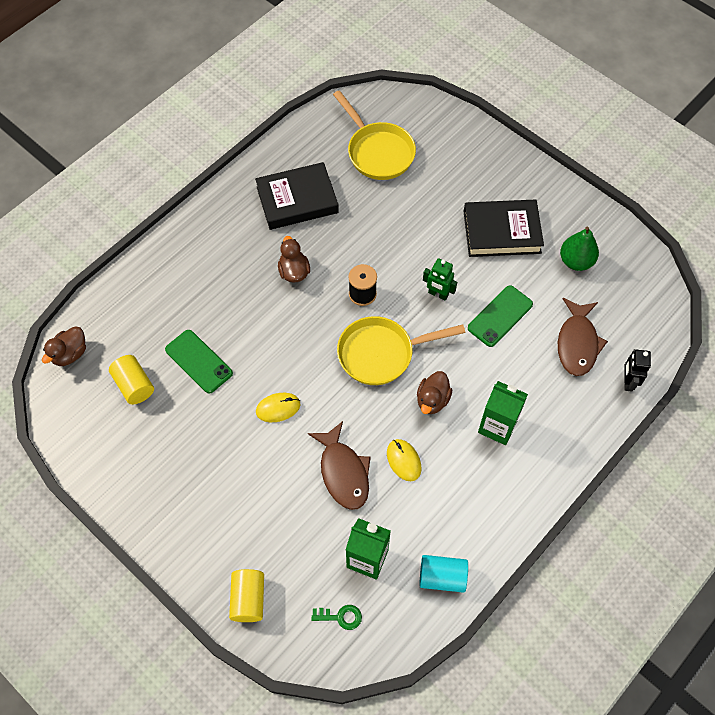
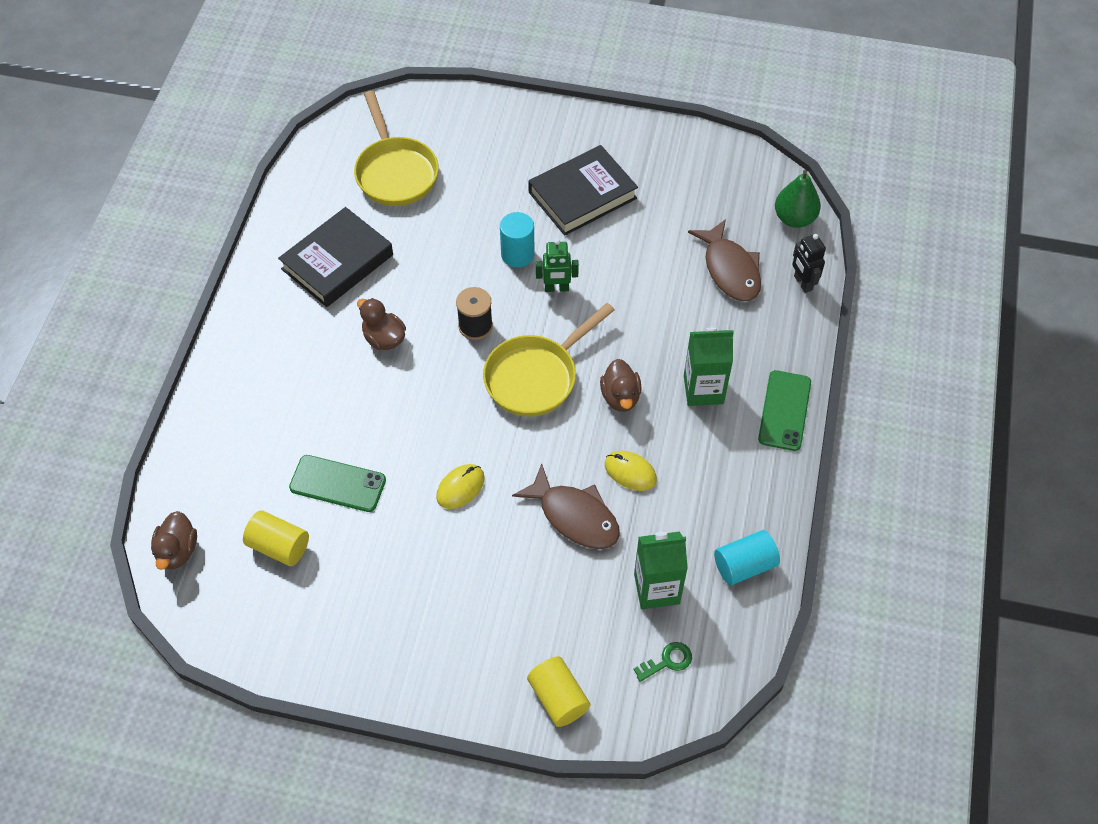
camera: 30 degrees left, 5 degrees down
yellow pan [333,90,416,180] -> yellow pan turned 45 degrees clockwise [354,91,439,206]
green phone [468,285,533,347] -> green phone moved to [758,370,811,451]
green pear [560,226,599,271] -> green pear moved to [775,170,821,228]
none -> turquoise cylinder [500,212,535,267]

